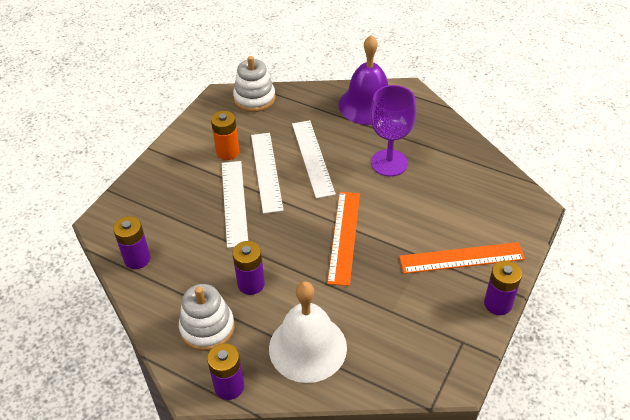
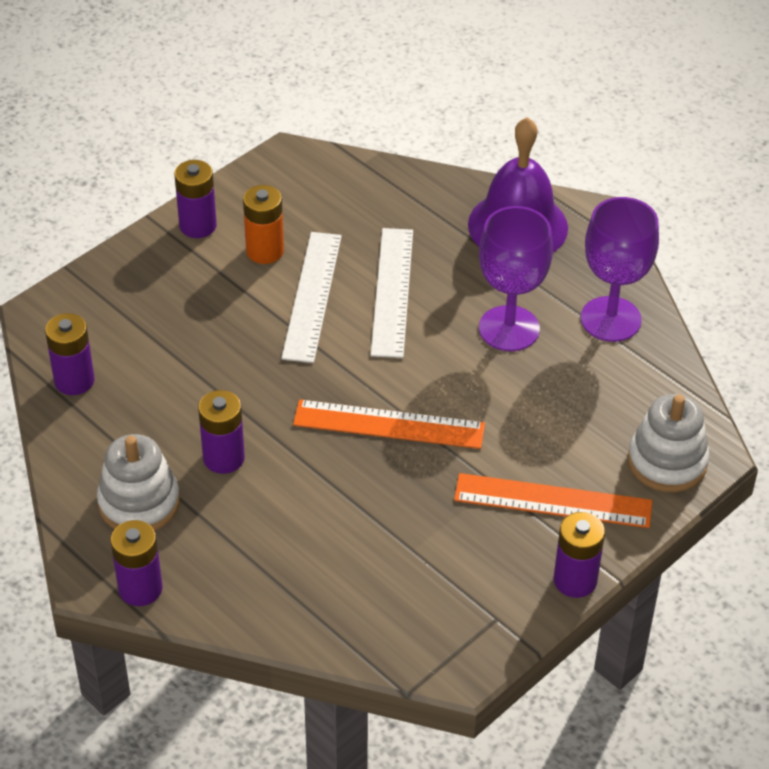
camera: 15 degrees right, 0 degrees up
white ruler [222,161,248,248] -> none
white stacking toy [233,56,275,112] -> white stacking toy moved to [628,394,710,492]
white bell [269,281,347,383] -> none
orange ruler [327,192,360,286] -> orange ruler turned 75 degrees clockwise [293,399,485,449]
none -> purple battery [174,160,217,238]
none -> purple goblet [581,197,659,342]

